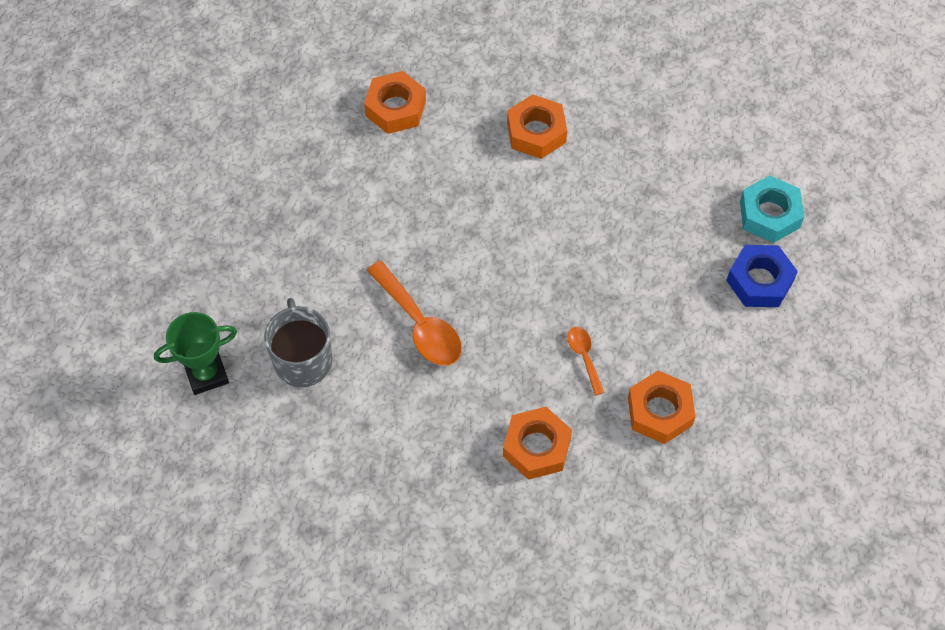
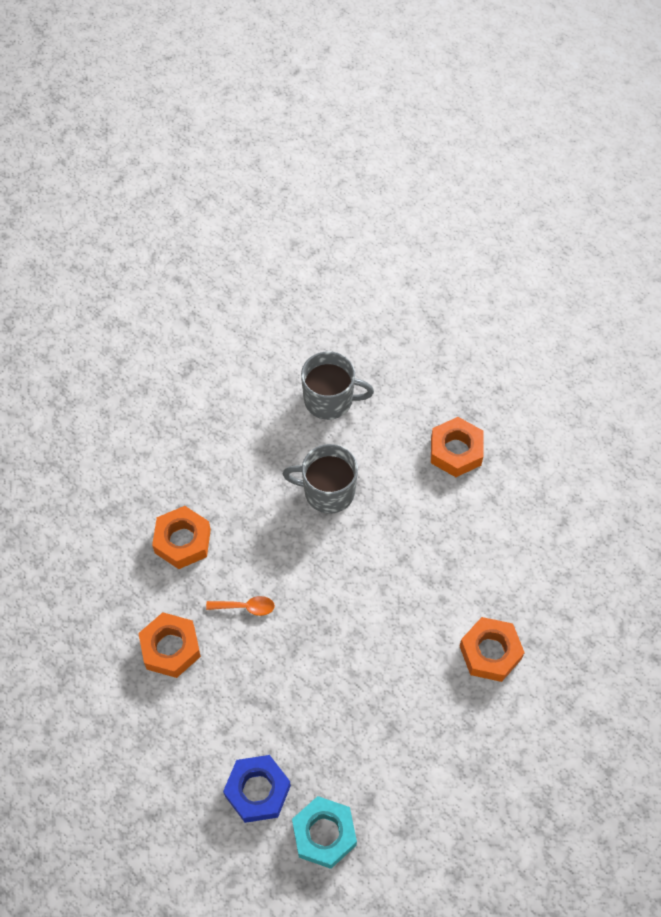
camera: 110 degrees right, 0 degrees up
green trophy [154,312,237,395] -> none
orange nut [364,71,426,134] -> orange nut moved to [431,417,483,477]
orange spoon [367,261,462,366] -> grey mug [283,444,358,514]

